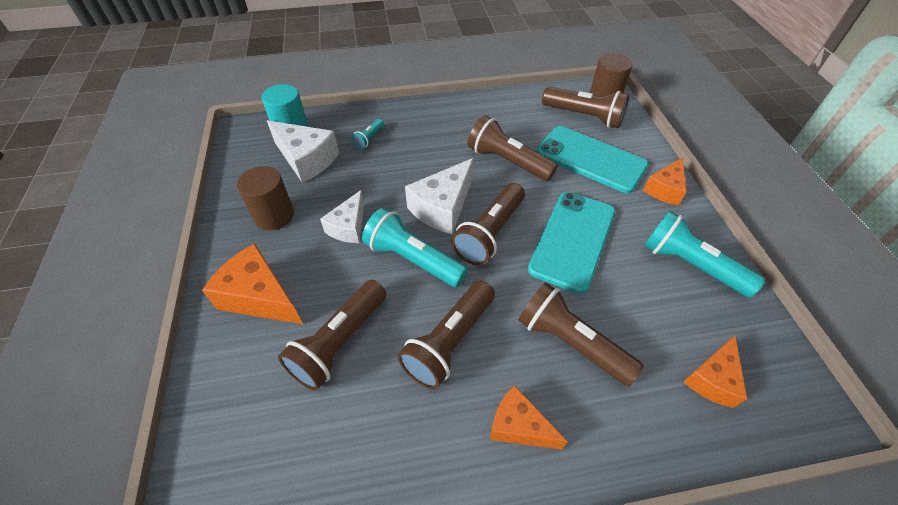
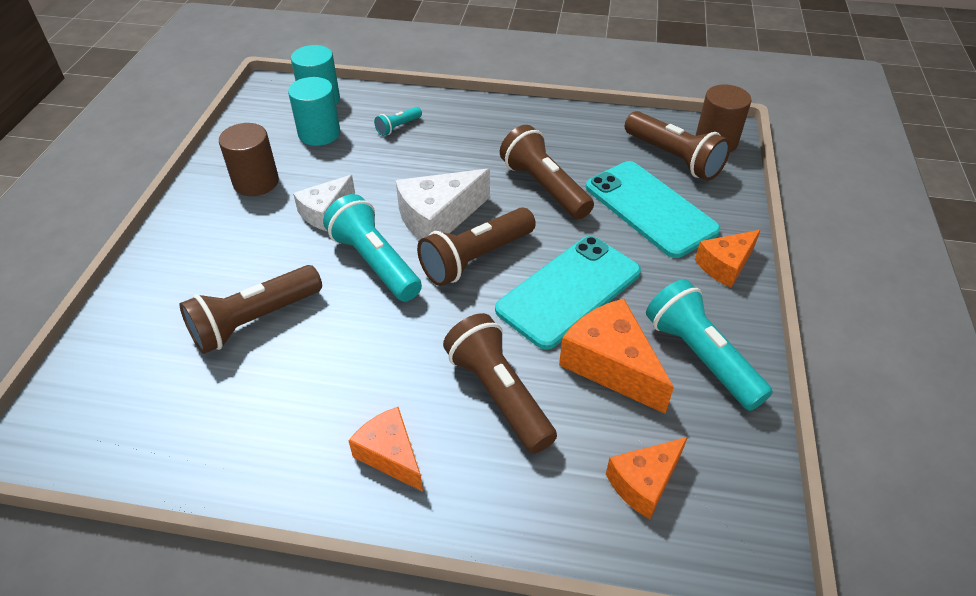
camera: 20 degrees right, 5 degrees down
orange cheese [202,243,303,324] -> orange cheese moved to [559,298,674,414]
white cheese [267,120,339,183] -> turquoise cylinder [288,77,340,146]
brown flashlight [398,281,495,389] -> none

